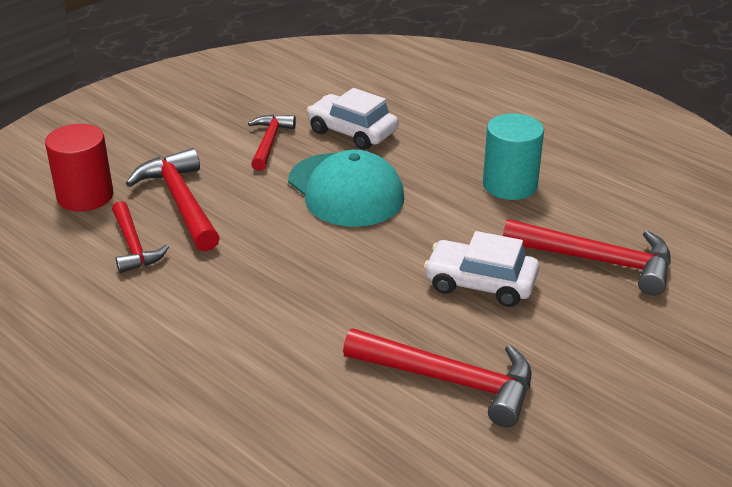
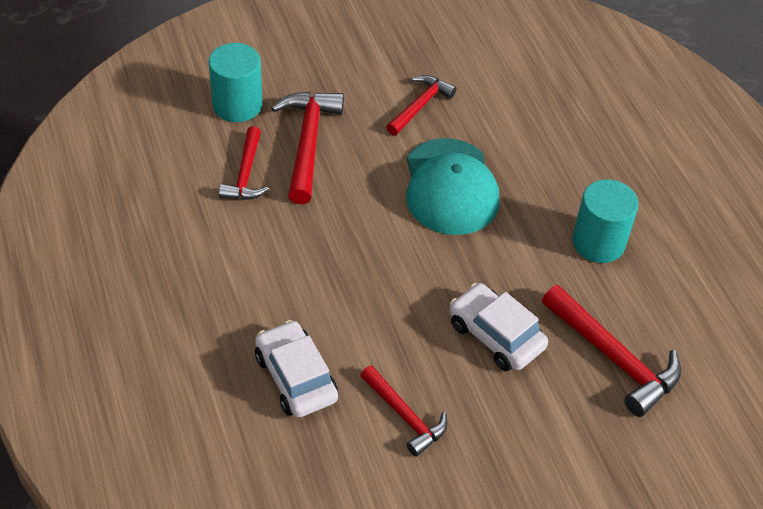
camera: 25 degrees right, 15 degrees up
red cylinder [45,124,113,211] -> turquoise cylinder [209,43,263,122]
white car [307,88,398,150] -> white car moved to [255,320,338,418]
red hammer [343,328,532,427] -> red hammer [360,365,448,457], size x0.64

